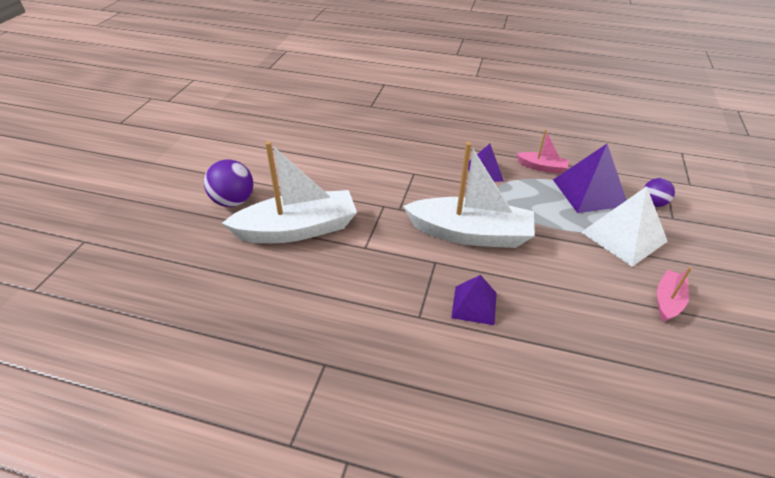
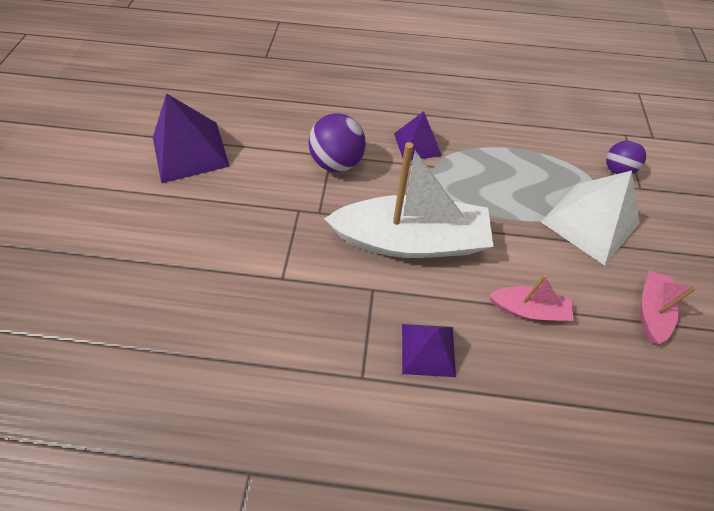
camera: 10 degrees left, 15 degrees up
purple ball [204,159,253,207] -> purple ball moved to [308,113,366,172]
white boat [222,141,357,243] -> none
pink boat [516,129,569,174] -> pink boat moved to [489,275,573,321]
purple pyramid [553,144,626,213] -> purple pyramid moved to [153,93,230,183]

